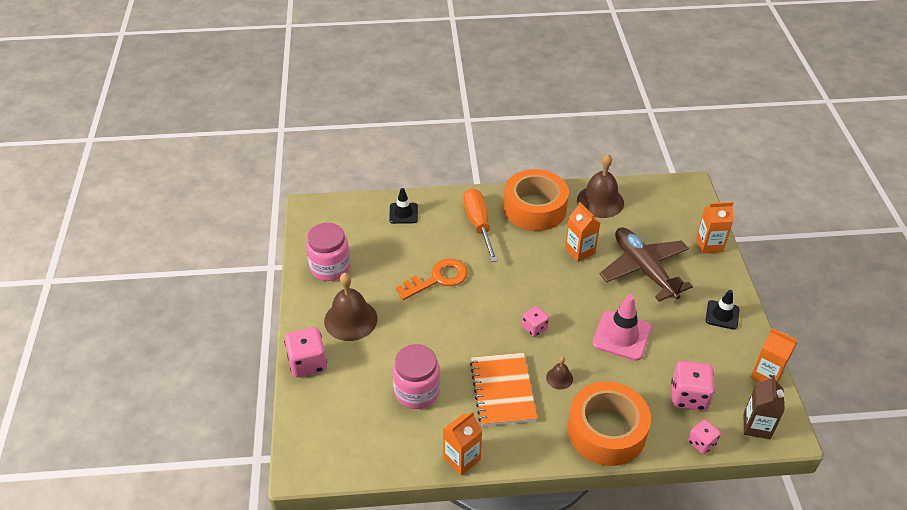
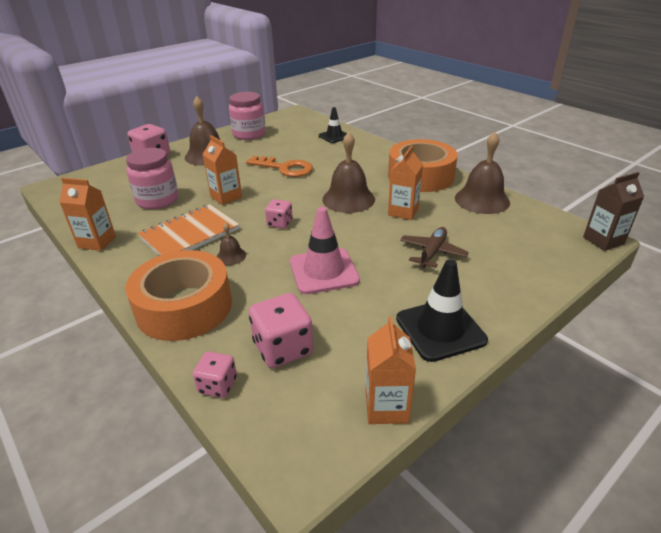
camera: 55 degrees right, 10 degrees down
orange screwdriver [463,188,498,262] -> none
brown plane [600,227,693,302] -> brown plane [400,227,469,268], size x0.56
orange carton [696,202,733,253] -> orange carton moved to [202,135,242,205]
black traffic cone [706,290,739,330] -> black traffic cone [396,259,488,362], size x1.59
brown carton [744,375,785,439] -> brown carton moved to [583,172,644,251]
none -> brown bell [322,132,375,213]

